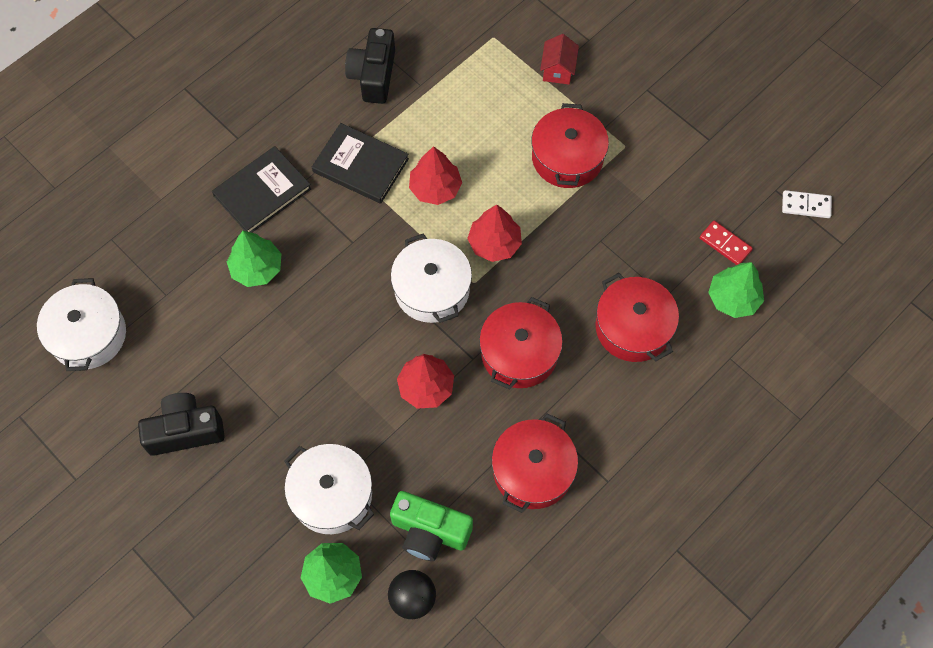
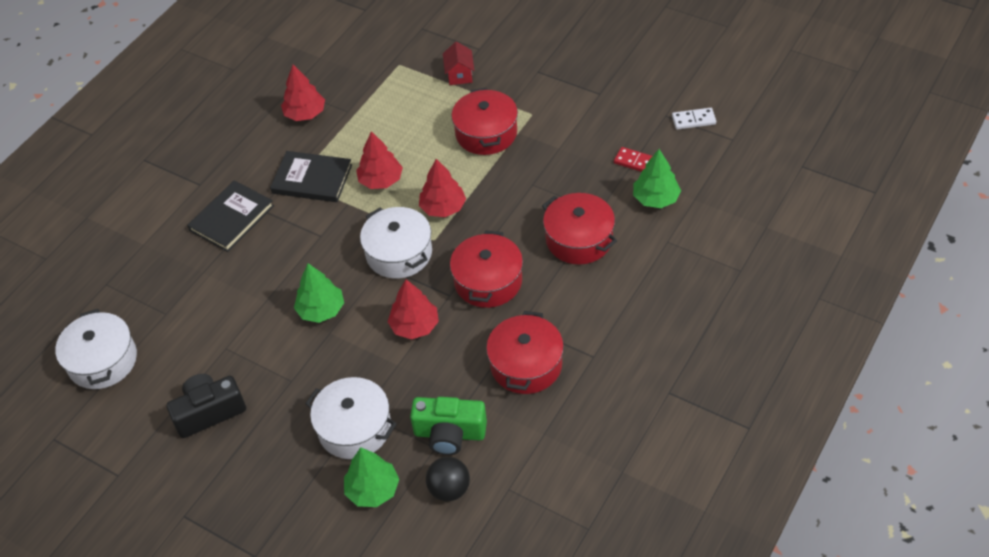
camera: 10 degrees left, 15 degrees down
green tree [227,231,282,287] -> green tree moved to [294,263,344,323]
black camera [345,28,395,104] -> red tree [281,65,325,121]

